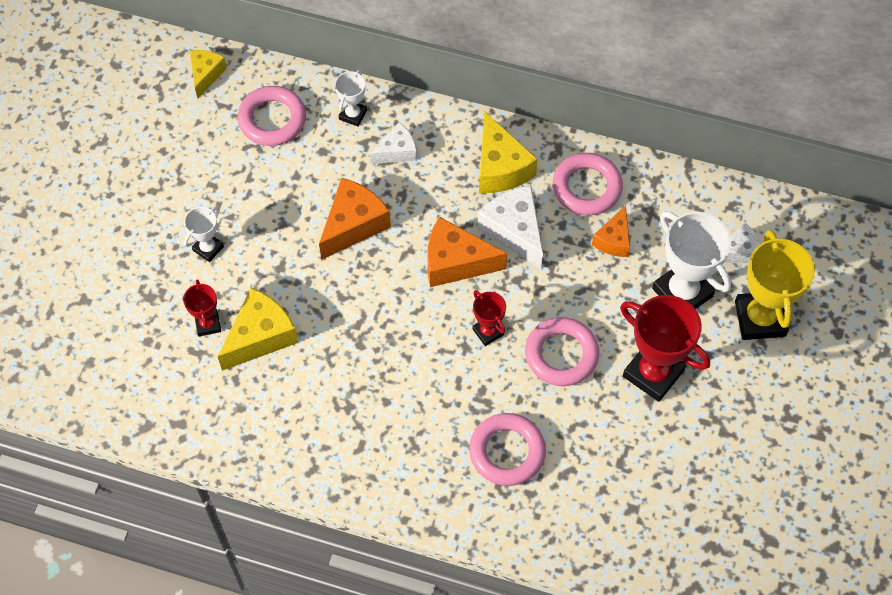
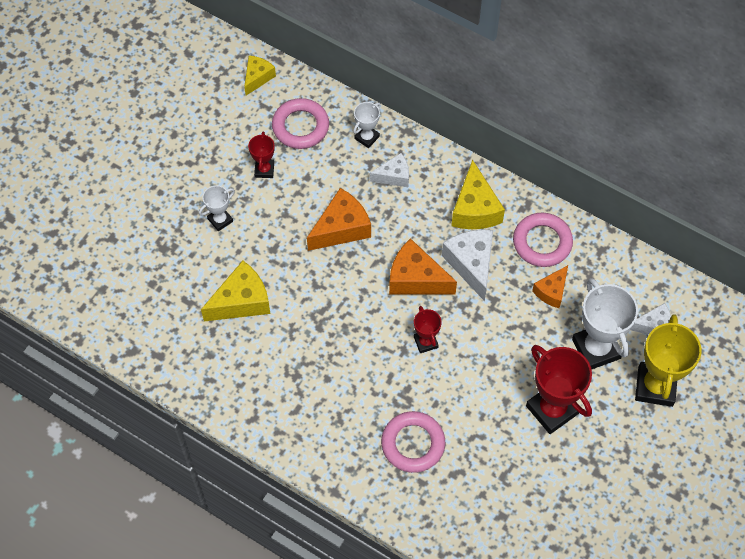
camera: 15 degrees right, 0 degrees up
red trophy [183,279,221,337] -> red trophy moved to [248,132,275,178]
pink ring [525,317,599,386] -> none

